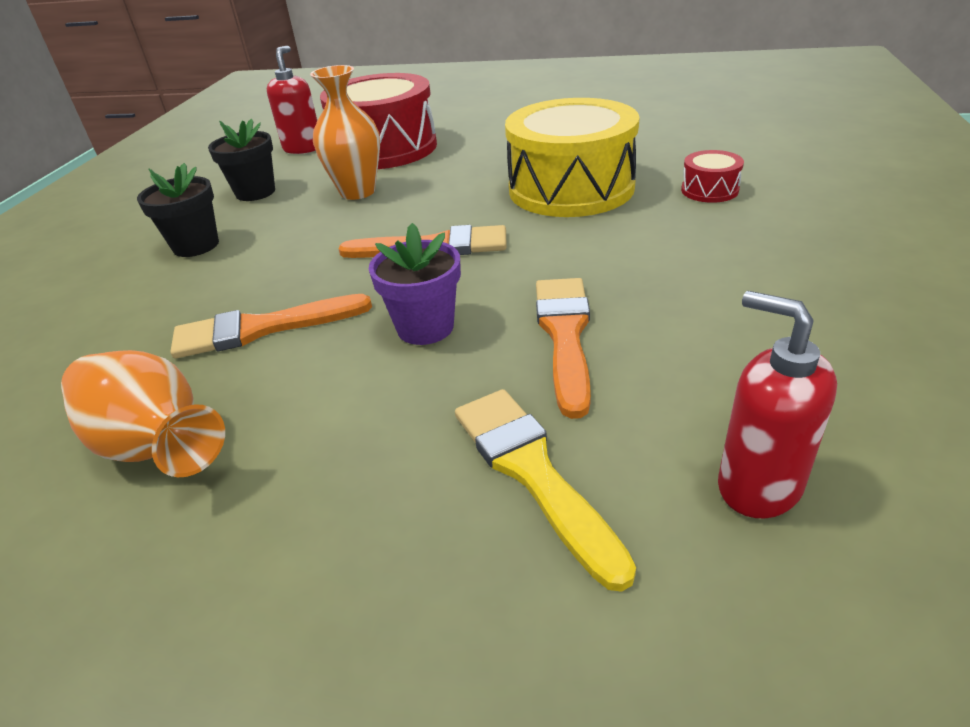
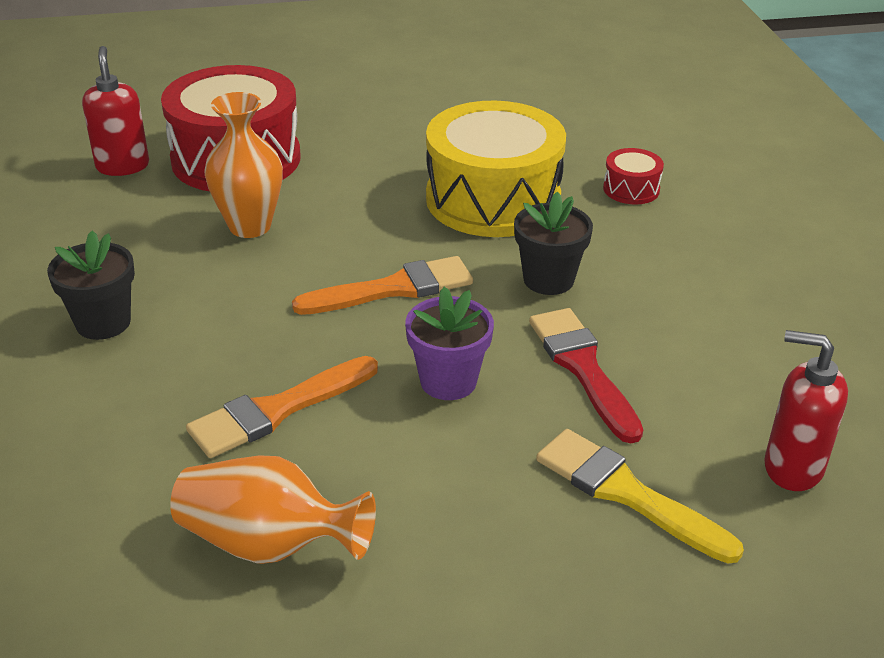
camera: 25 degrees left, 0 degrees up
black flower pot [208,118,275,201] -> black flower pot moved to [514,192,593,295]
orange brush [536,278,591,419] -> red brush [529,308,643,443]

